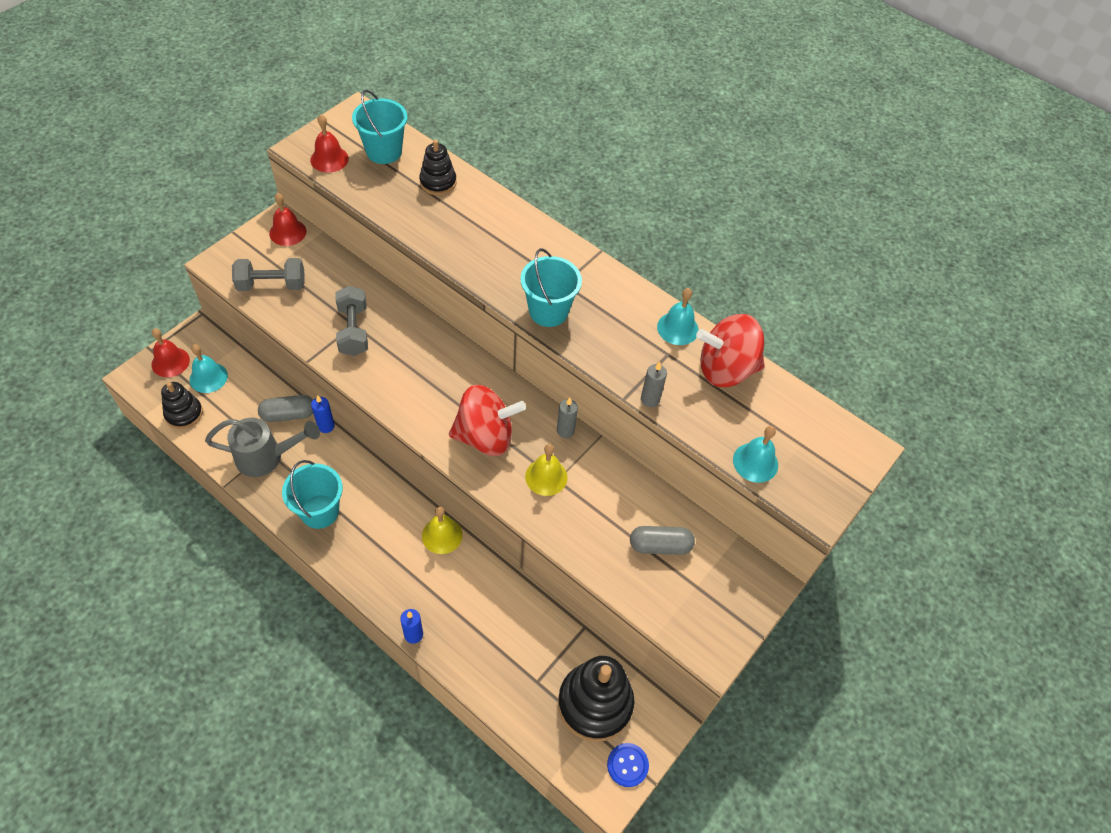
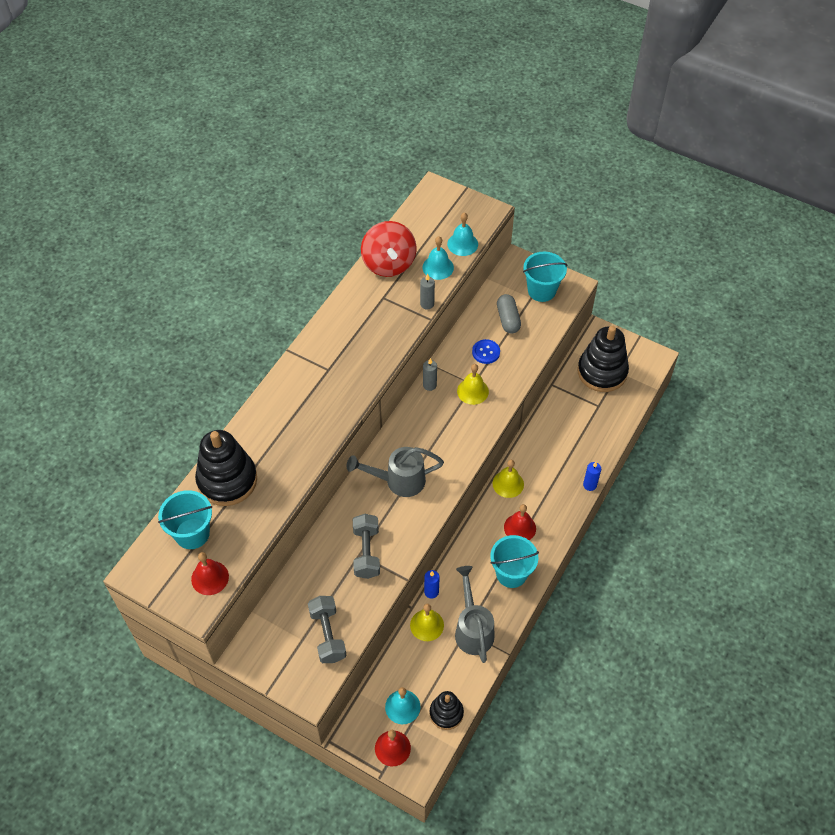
camera: 95 degrees left, 0 degrees up
grey capsule [258,395,313,422] -> yellow bell [410,604,444,641]
red bell [269,193,306,246] -> red bell moved to [504,504,536,540]
grey dumbbell [335,286,368,356] -> grey dumbbell turned 75 degrees counterclockwise [353,514,380,579]
black stacking toy [419,140,457,195] -> black stacking toy [195,430,257,506], size x1.76
red spinning top [449,385,526,456] -> none
turquoise bucket [520,248,582,327] -> turquoise bucket moved to [523,252,567,302]
blue button [607,743,649,787] -> blue button moved to [472,339,500,364]
turquoise bell [657,288,699,345] -> turquoise bell moved to [422,236,454,280]
none -> grey watering can [346,447,444,497]

